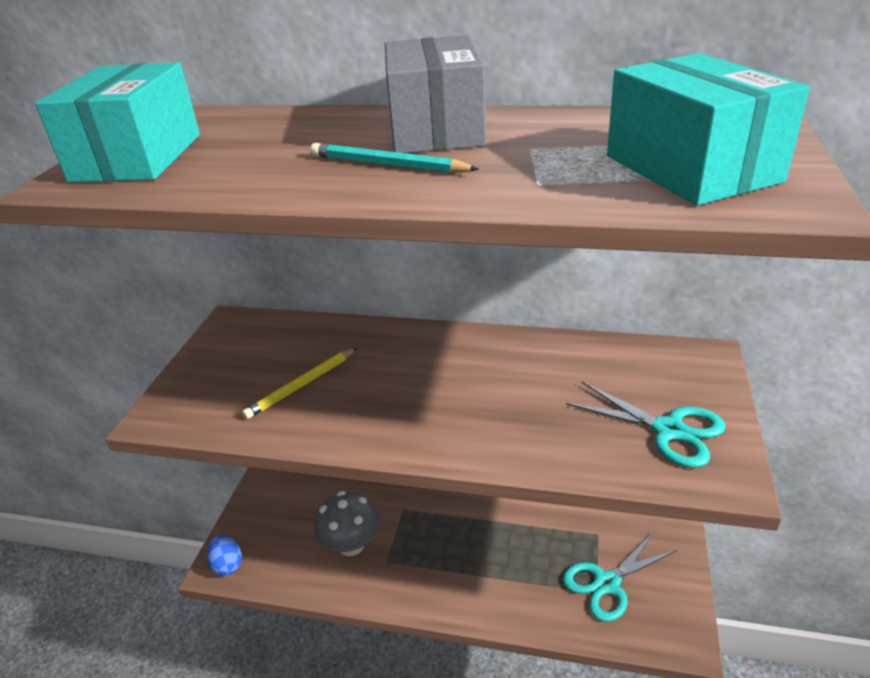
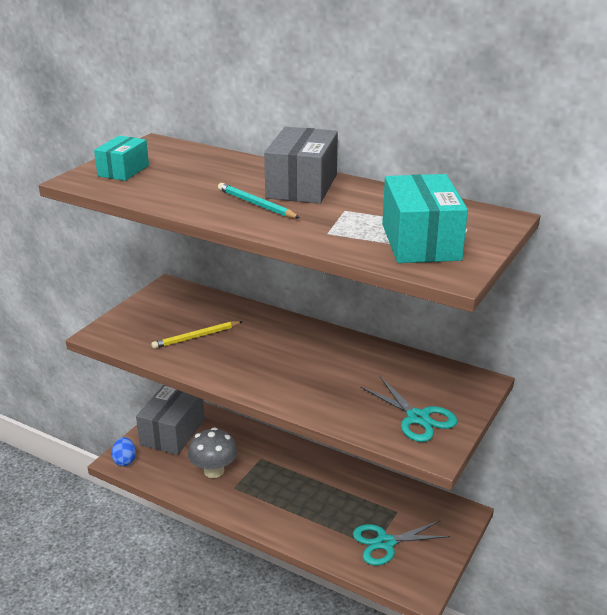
camera: 15 degrees right, 5 degrees down
turquoise box [35,62,200,183] -> turquoise box [94,136,149,181], size x0.61
none -> grey box [136,385,205,455]

